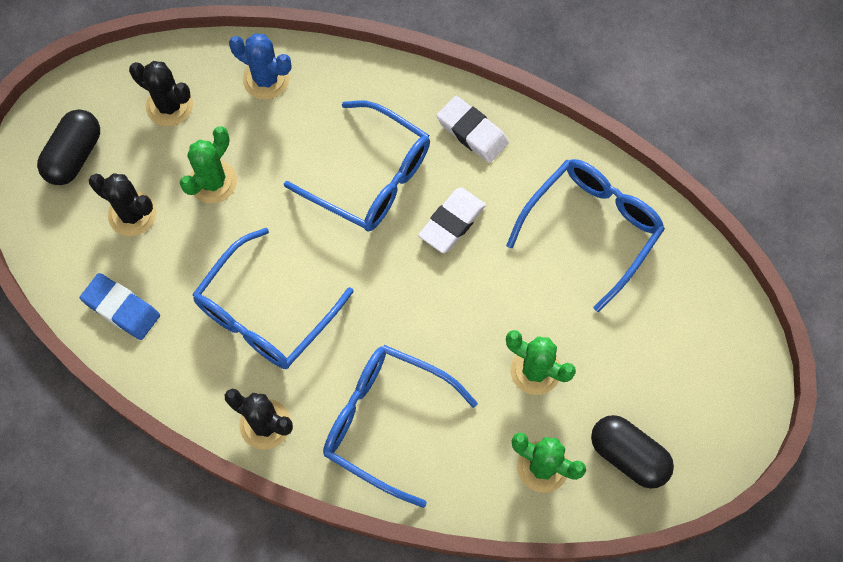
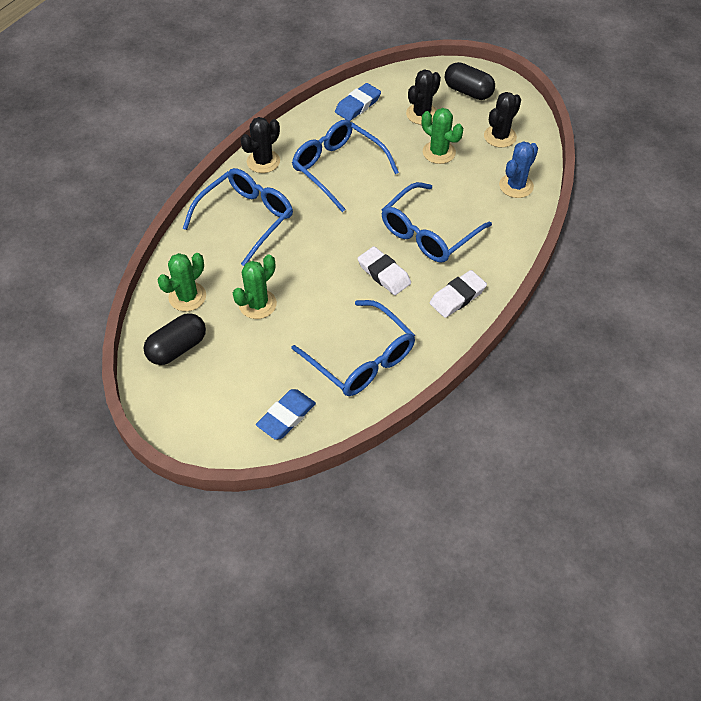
camera: 100 degrees right, 15 degrees down
none -> blue eraser [256,389,316,440]

